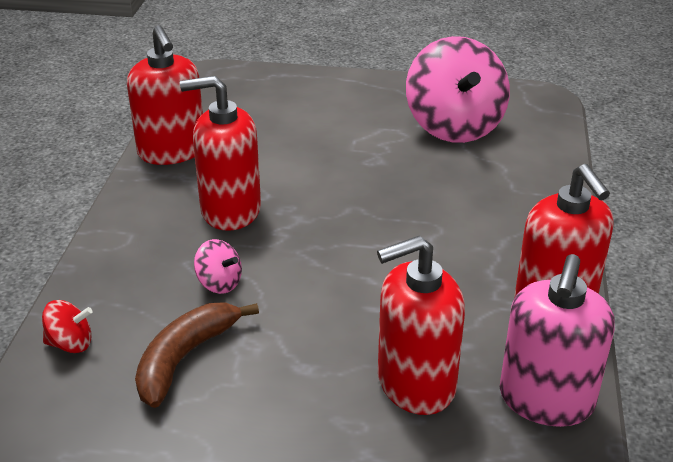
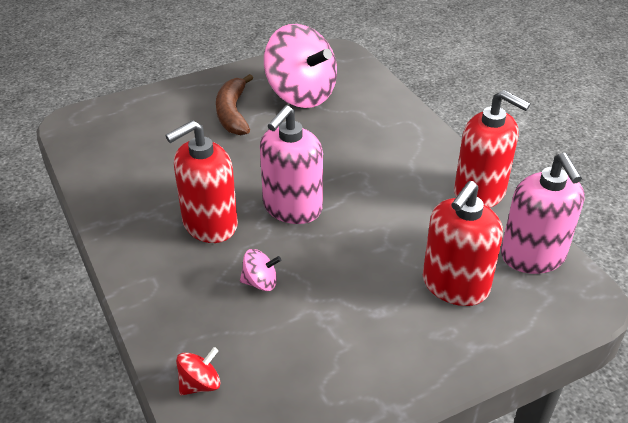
camera: 35 degrees left, 5 degrees up
red soap dispenser [127,25,203,165] -> none
brown banana [135,302,259,408] -> brown banana moved to [216,74,253,135]
none -> pink soap dispenser [260,105,323,224]

